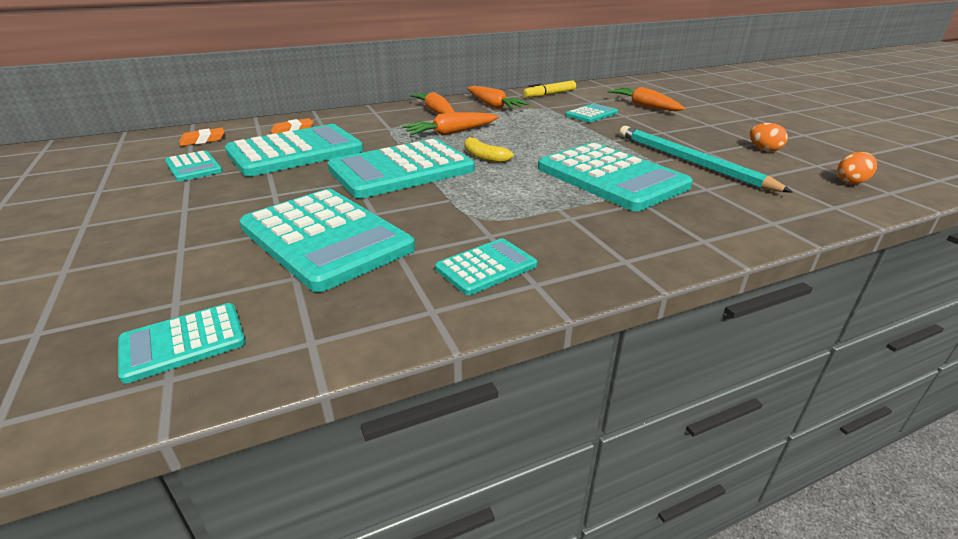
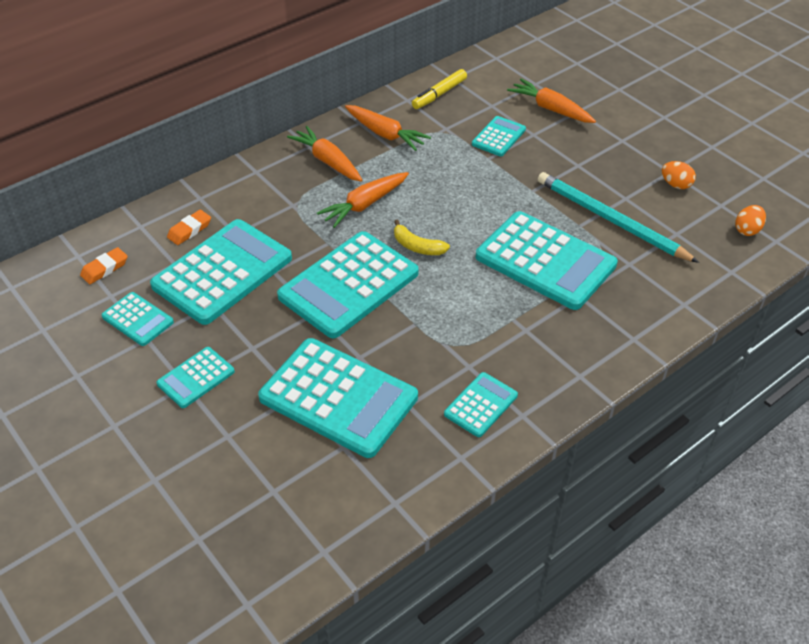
camera: 15 degrees left, 15 degrees up
turquoise calculator [118,303,246,384] -> turquoise calculator moved to [157,347,235,408]

